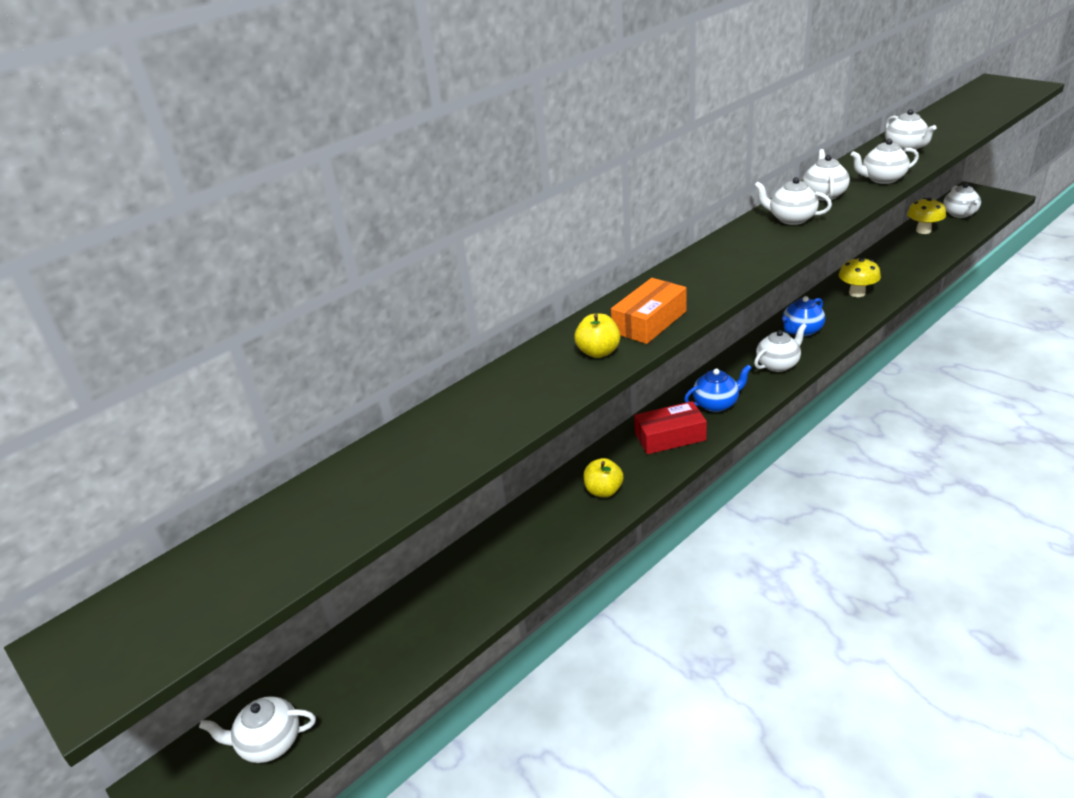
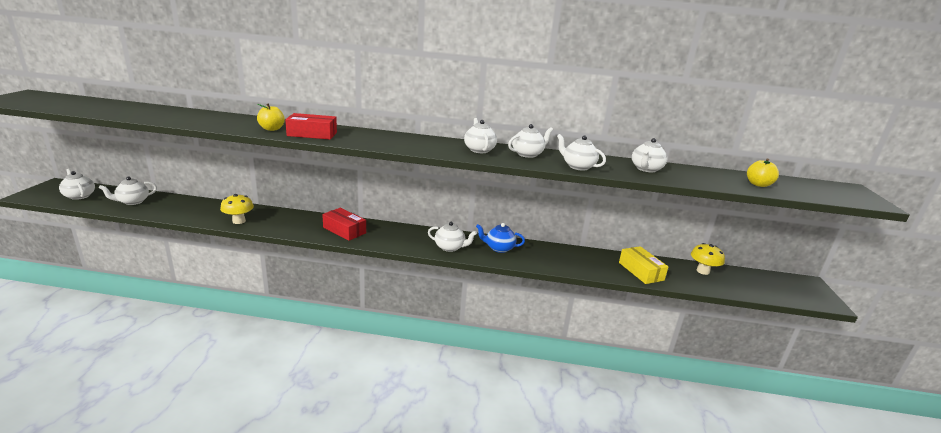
camera: 45 degrees right, 10 degrees down
yellow apple [583,458,624,497] -> yellow apple moved to [747,159,779,187]
orange box [611,278,686,344] -> red box [285,113,337,139]
blue teapot [684,364,752,412] -> none
yellow mushroom [839,257,881,297] -> yellow mushroom moved to [220,194,254,224]
white teapot [943,183,981,218] -> white teapot moved to [99,177,157,205]
none -> yellow box [619,246,668,284]

